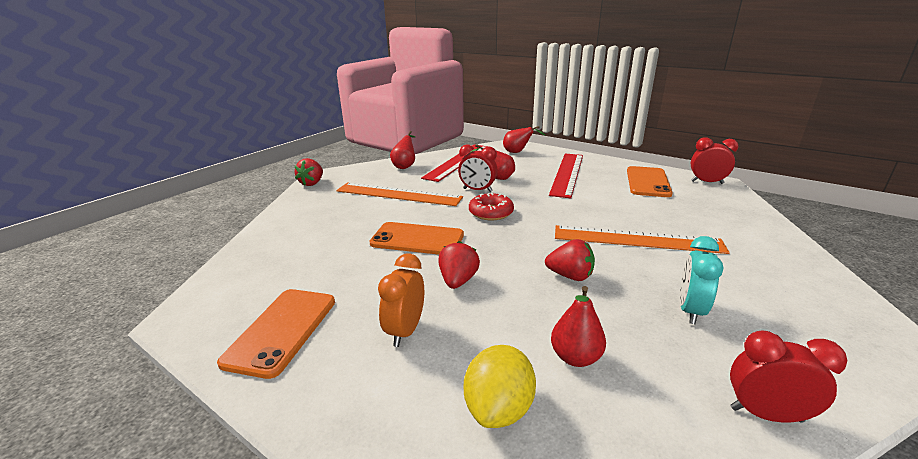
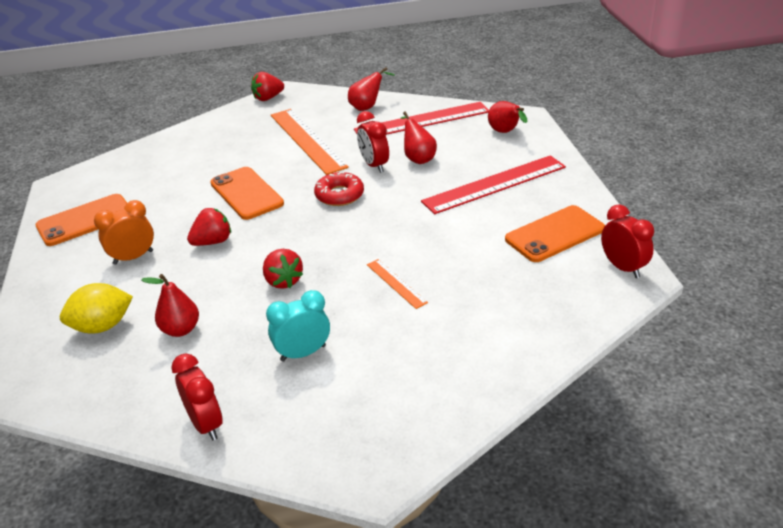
camera: 45 degrees right, 10 degrees up
orange ruler [555,225,730,254] -> orange ruler [367,259,428,309], size x0.48

